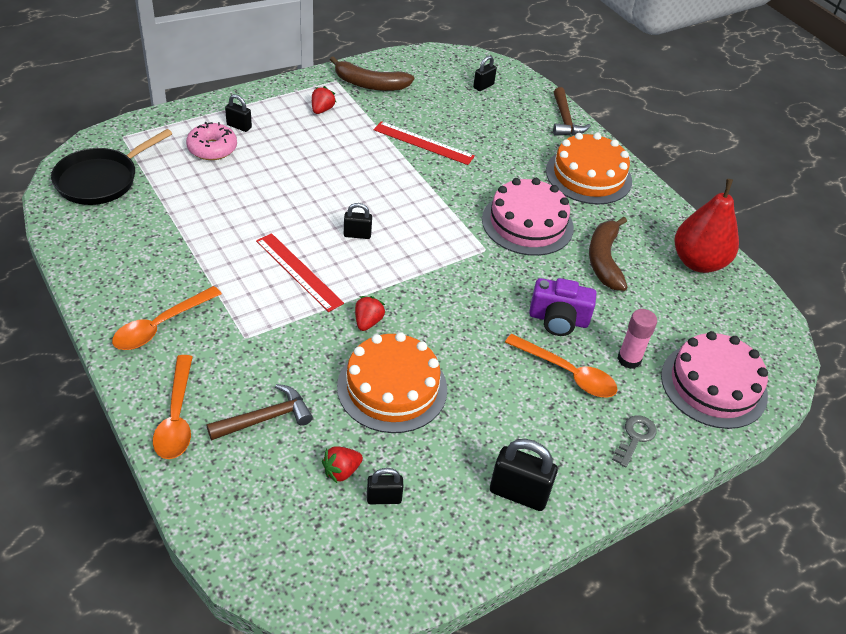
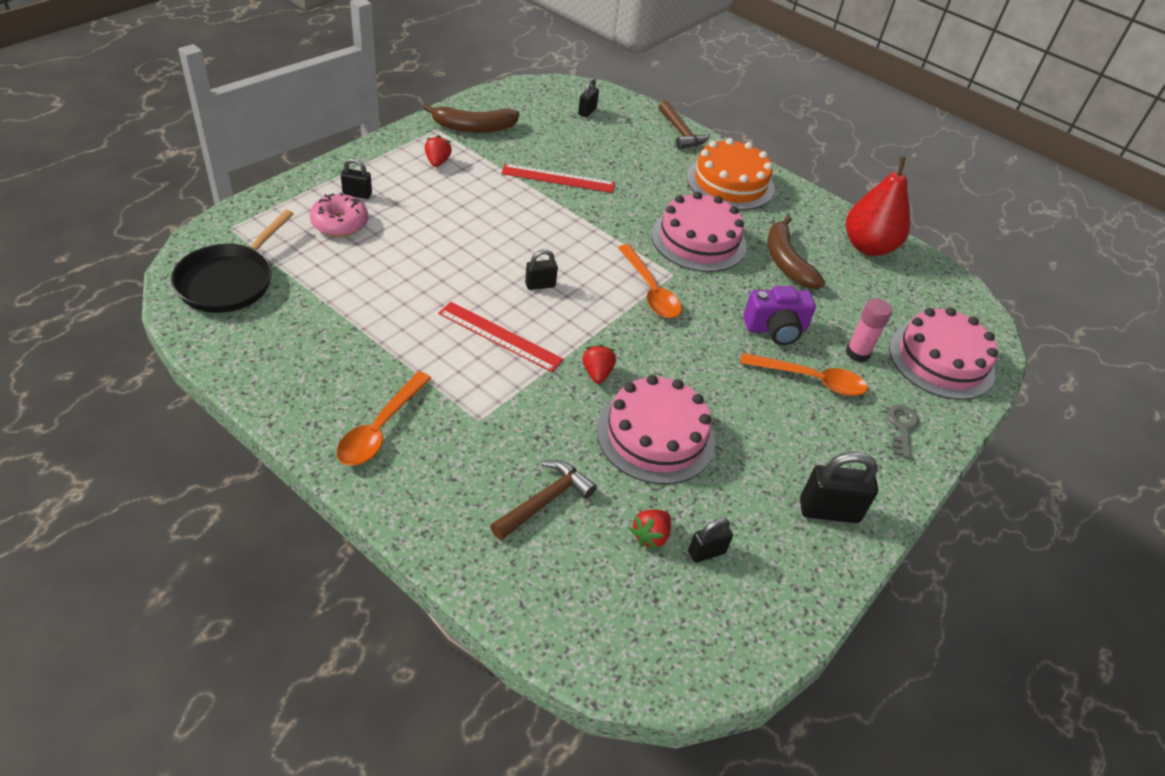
camera: 20 degrees left, 0 degrees up
orange spoon [153,355,193,459] -> orange spoon moved to [618,244,682,318]
orange cake [337,332,447,433] -> pink cake [597,375,716,484]

